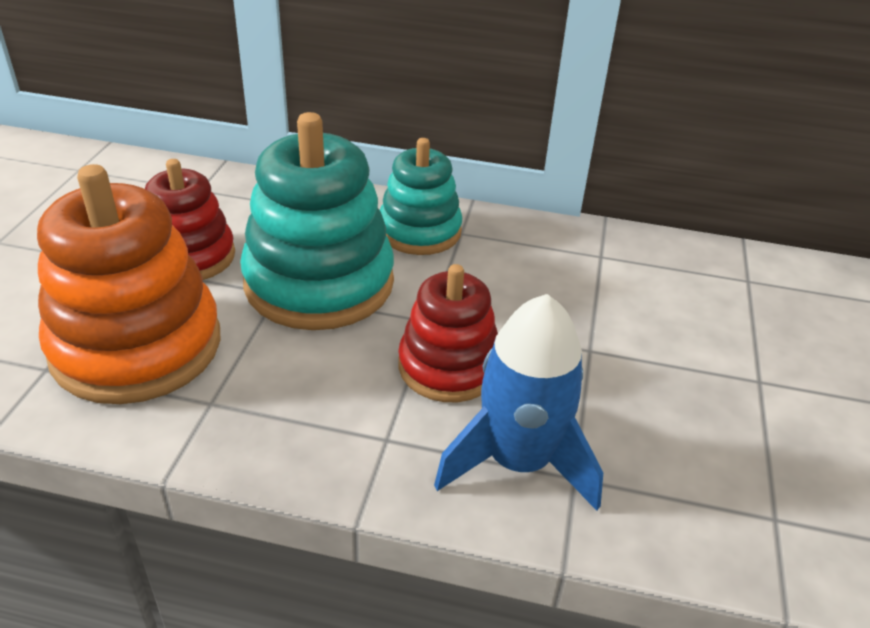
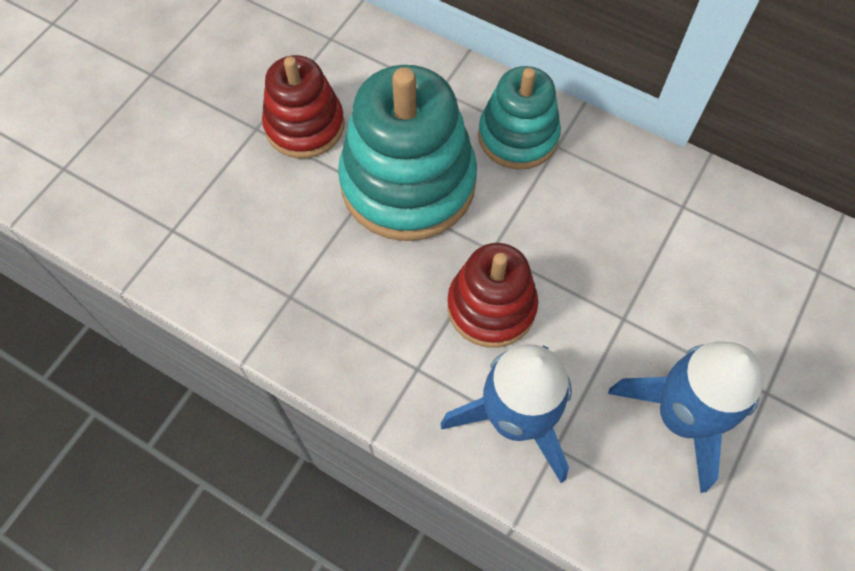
camera: 20 degrees right, 25 degrees up
orange stacking toy [37,164,221,404] -> none
none -> blue rocket [608,342,763,493]

